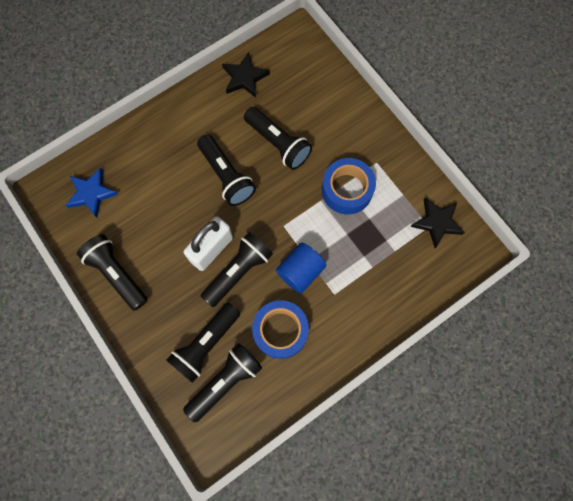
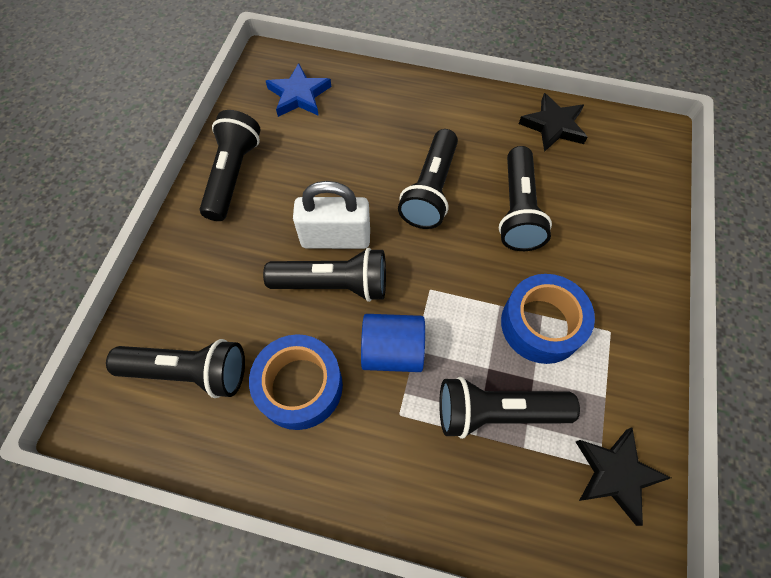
camera: 50 degrees right, 10 degrees down
black flashlight [166,303,240,383] -> black flashlight moved to [439,377,580,439]

